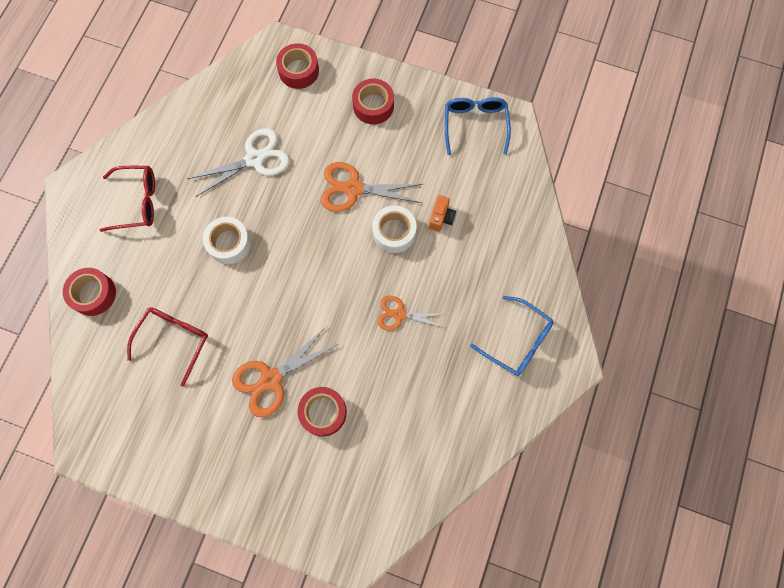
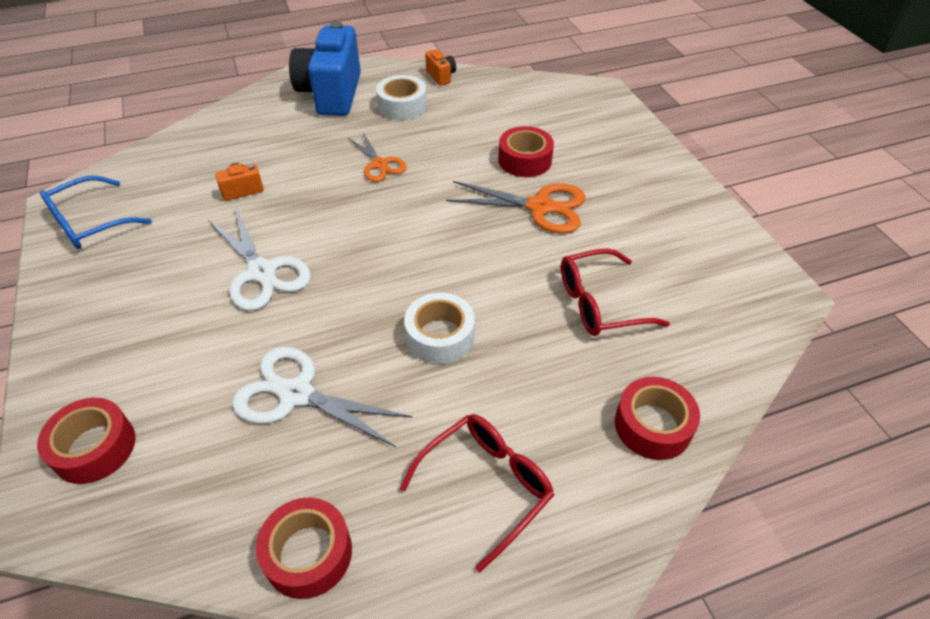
camera: 130 degrees left, 25 degrees down
red glasses [100,166,155,232] -> red glasses turned 90 degrees clockwise [400,414,554,572]
orange scissors [321,162,423,212] -> white scissors [208,208,311,311]
red tape [352,78,394,124] -> red tape moved to [256,497,352,599]
white tape [372,205,417,253] -> white tape moved to [376,75,427,120]
blue glasses [470,296,554,376] -> blue camera [289,21,361,116]
none -> orange camera [425,49,456,86]

